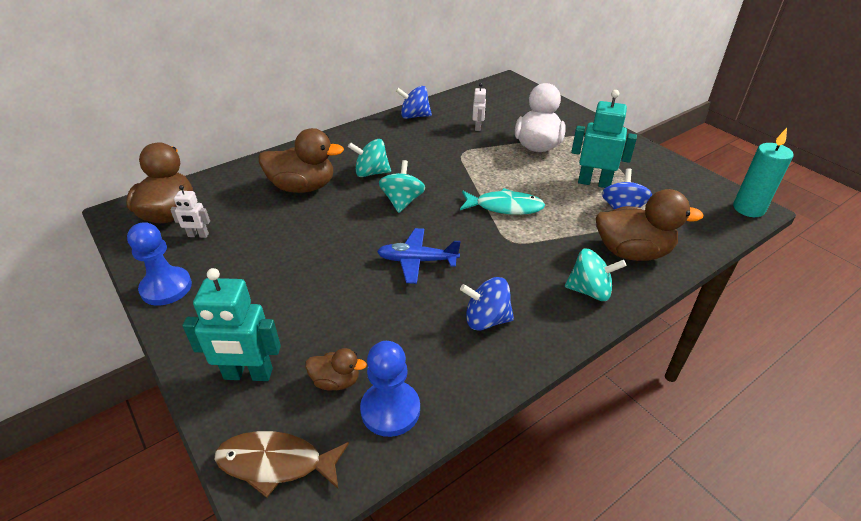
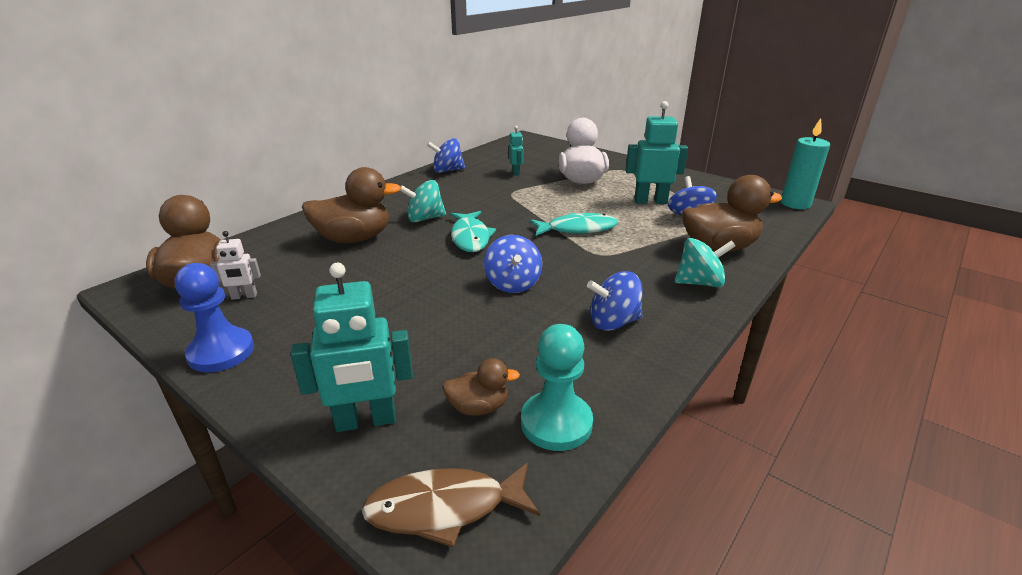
camera: 15 degrees left, 10 degrees down
blue pawn [360,341,420,437] -> turquoise pawn [521,324,593,451]
blue plane [377,228,461,284] -> blue spinning top [484,235,542,293]
turquoise spinning top [379,160,425,213] -> turquoise fish [450,211,496,252]
white robot [472,83,487,131] -> turquoise robot [509,126,523,176]

